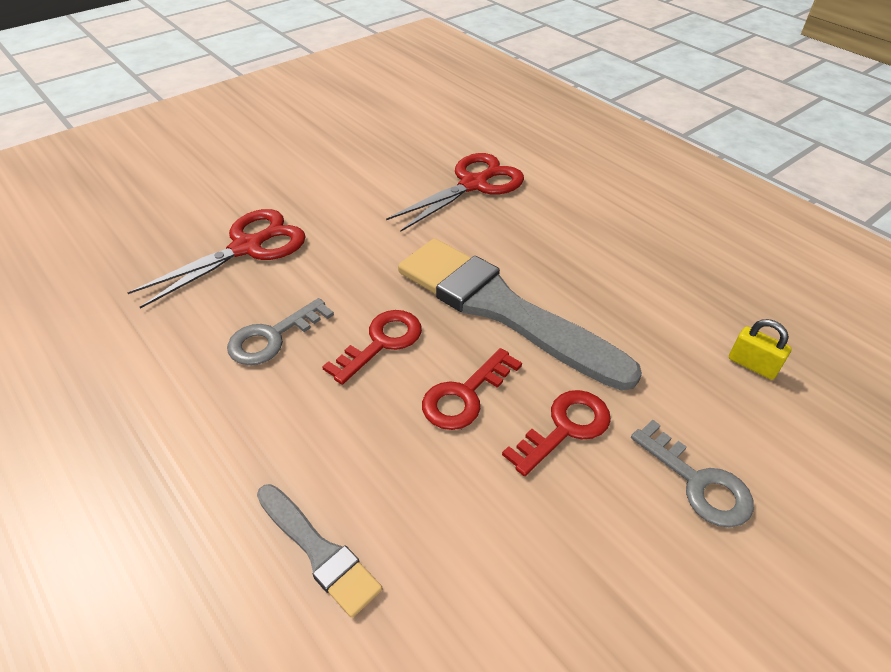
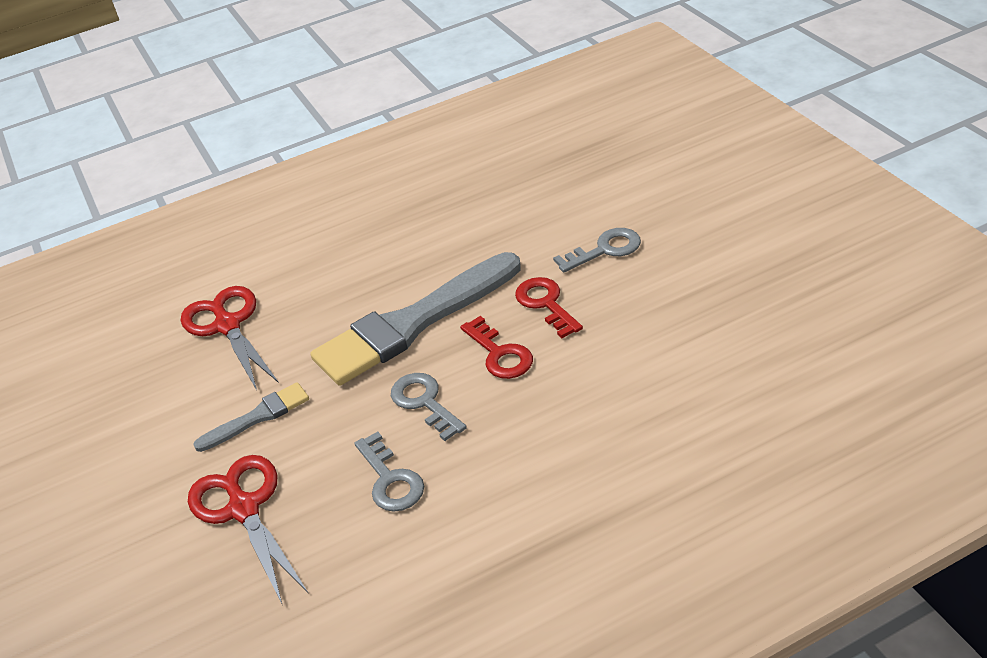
camera: 70 degrees left, 5 degrees down
grey brush [257,484,382,618] -> grey brush moved to [193,382,309,452]
red key [322,310,422,385] -> grey key [391,373,467,441]
yellow padlock [729,319,792,380] -> none

